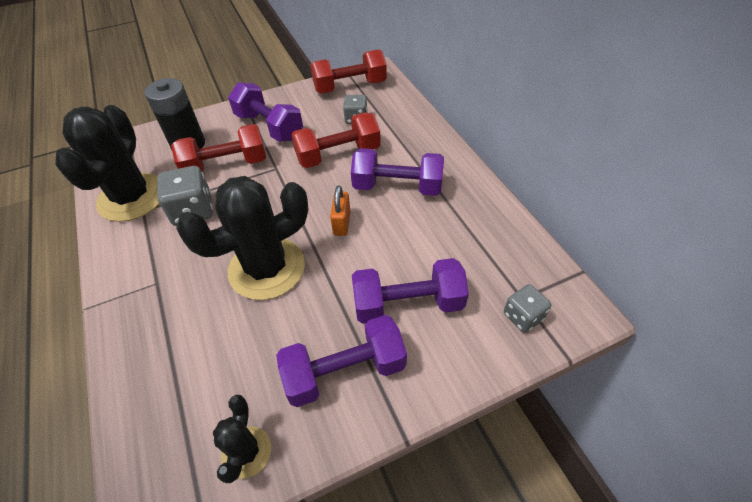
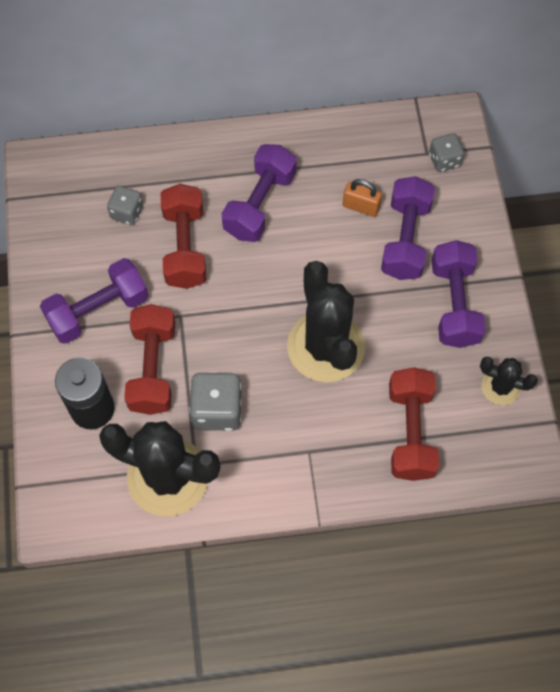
camera: 75 degrees left, 15 degrees up
red dumbbell [310,49,387,94] -> red dumbbell moved to [389,367,439,481]
orange padlock [330,186,351,236] -> orange padlock moved to [343,179,382,217]

